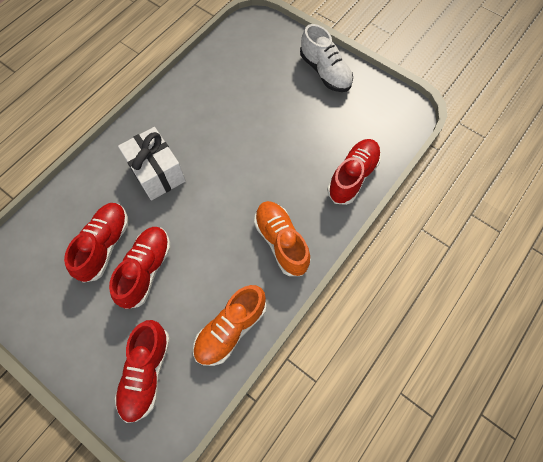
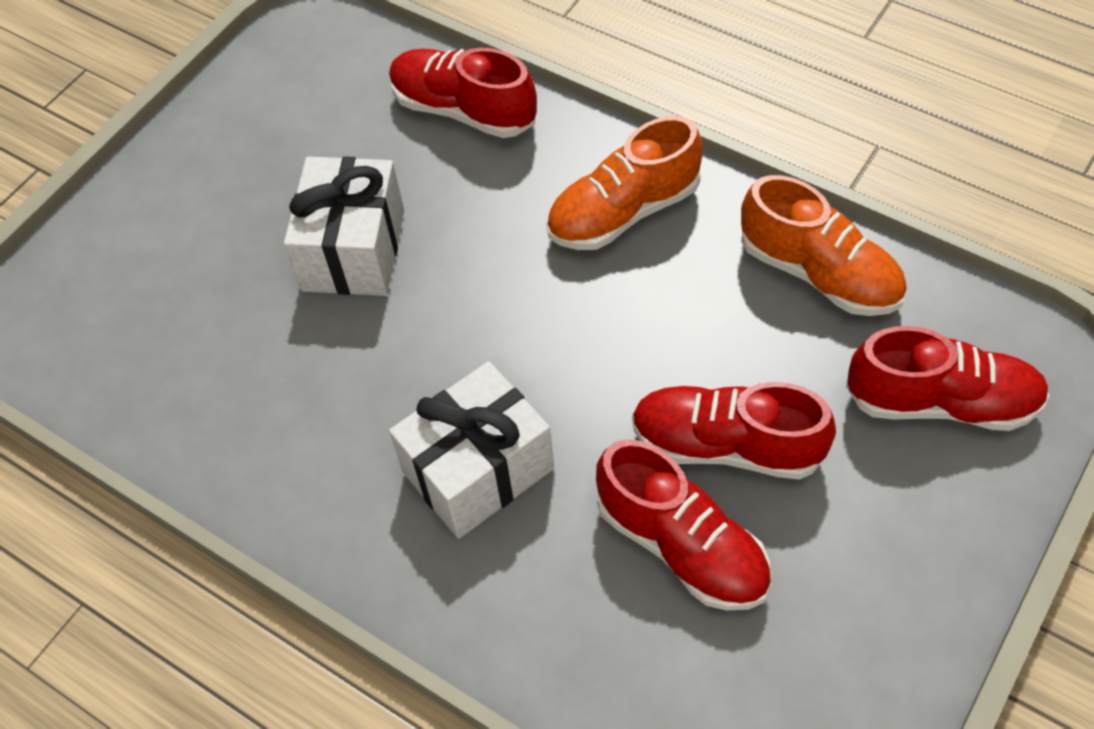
camera: 90 degrees left, 10 degrees down
red shoe [64,203,128,283] -> red shoe turned 150 degrees counterclockwise [596,439,771,610]
white shoe [300,24,353,92] -> none
none -> white gift [284,156,404,296]

